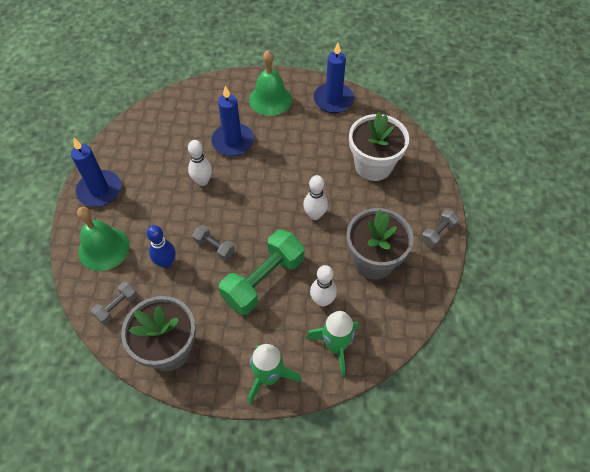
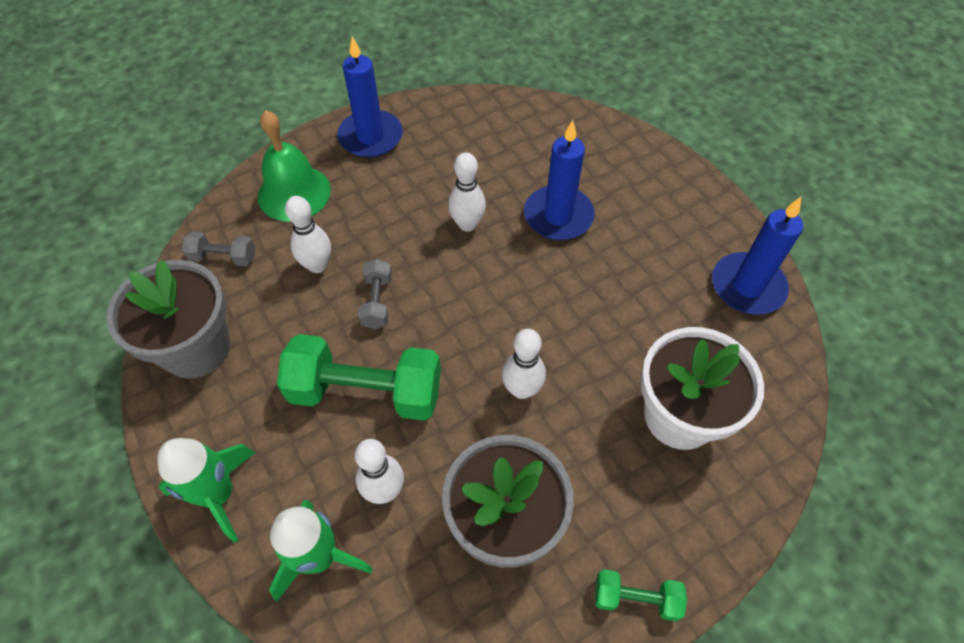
camera: 55 degrees right, 0 degrees up
blue bowling pin [147,225,176,268] -> white bowling pin [285,196,331,273]
green bell [249,50,292,116] -> none
grey dumbbell [421,210,459,248] -> green dumbbell [595,569,687,621]

